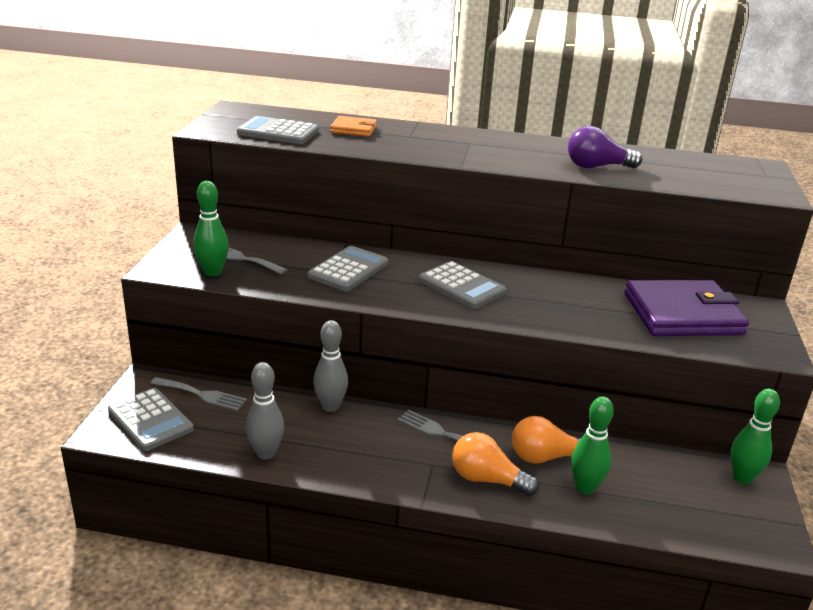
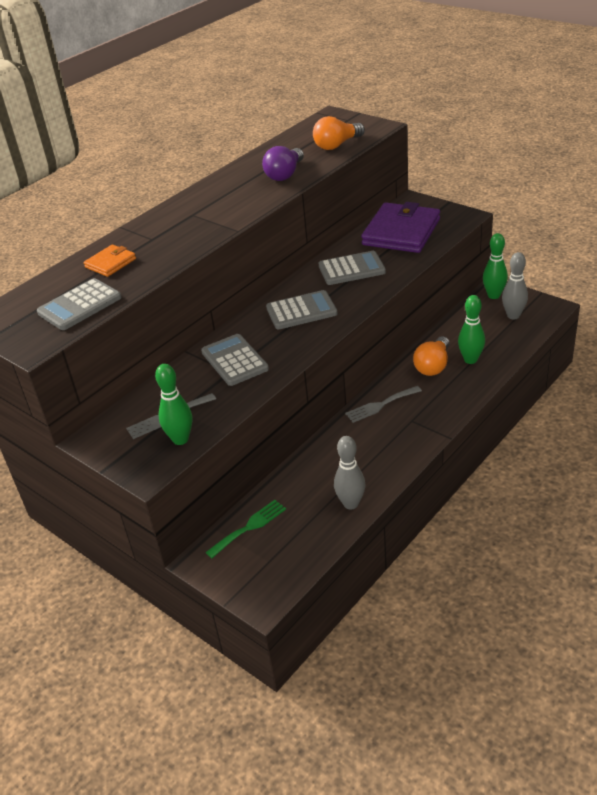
camera: 55 degrees left, 10 degrees up
grey calculator [108,388,194,451] -> grey calculator moved to [319,251,386,285]
grey fork [150,377,247,411] -> green fork [206,500,286,558]
grey bowling pin [313,320,348,412] -> grey bowling pin moved to [502,252,528,319]
orange light bulb [452,432,539,496] -> orange light bulb moved to [313,116,365,150]

